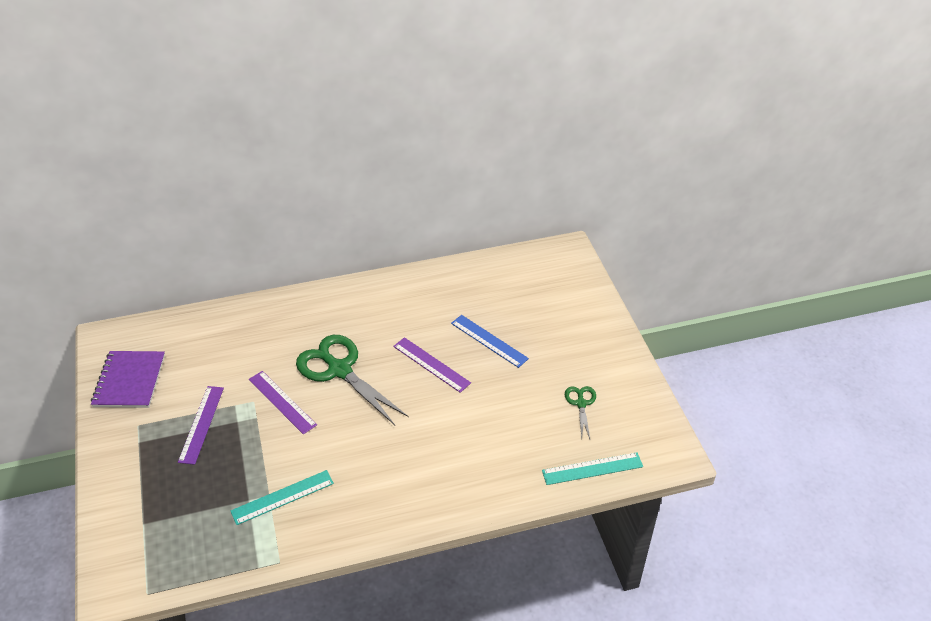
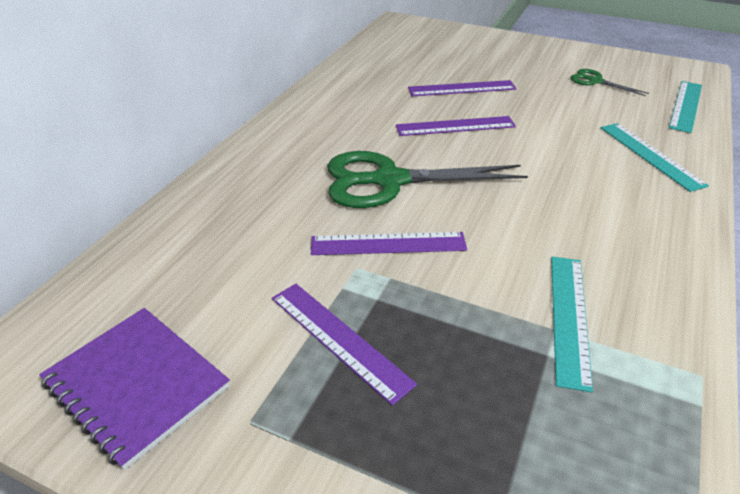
camera: 50 degrees left, 5 degrees down
blue ruler [451,315,529,368] -> purple ruler [408,80,516,96]
none -> turquoise ruler [601,123,709,192]

